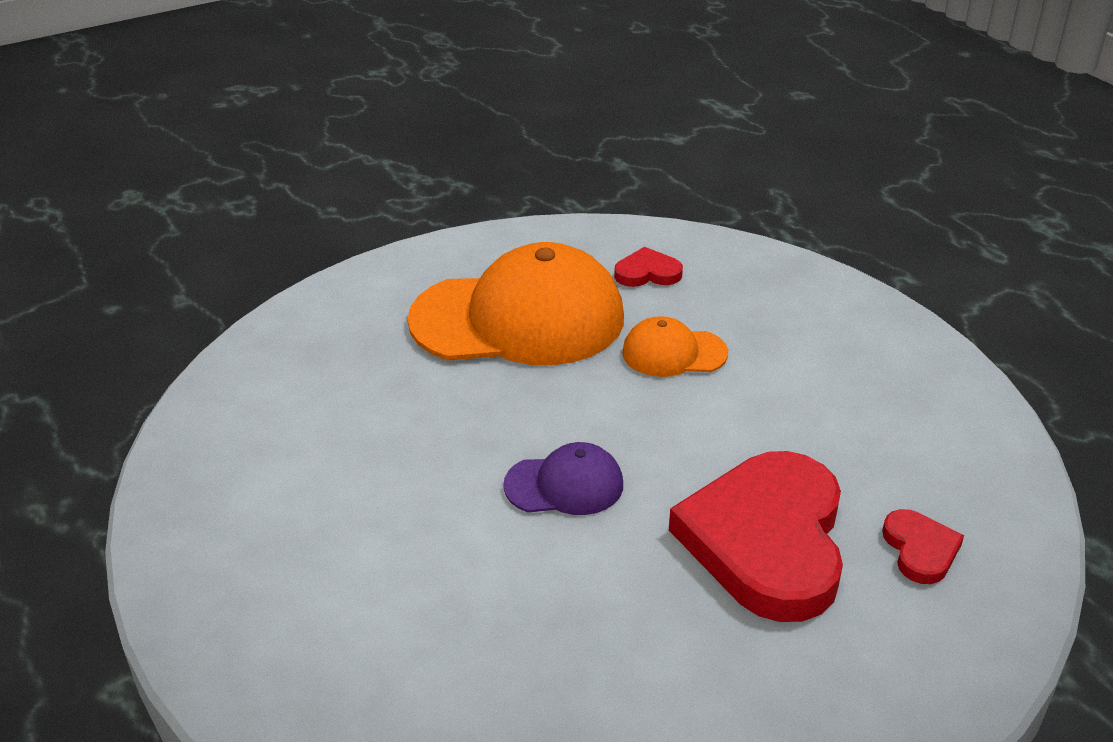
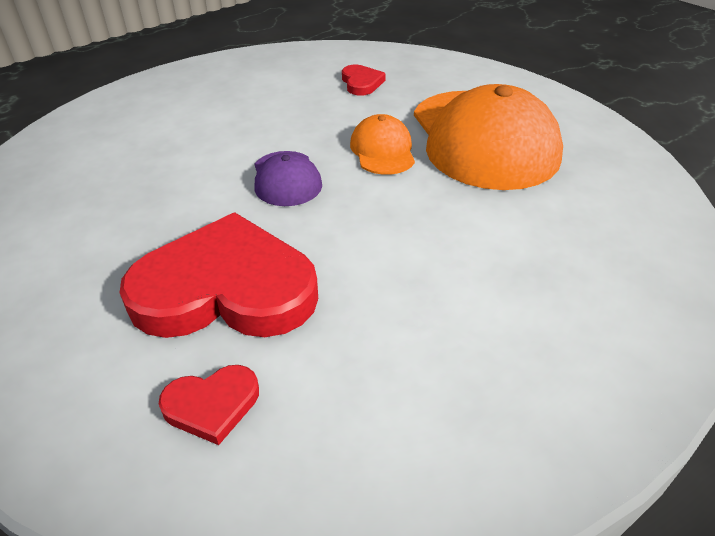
camera: 80 degrees right, 5 degrees up
red heart [614,247,683,287] -> red heart moved to [342,65,386,96]
orange cap [622,316,728,377] -> orange cap moved to [350,114,415,175]

